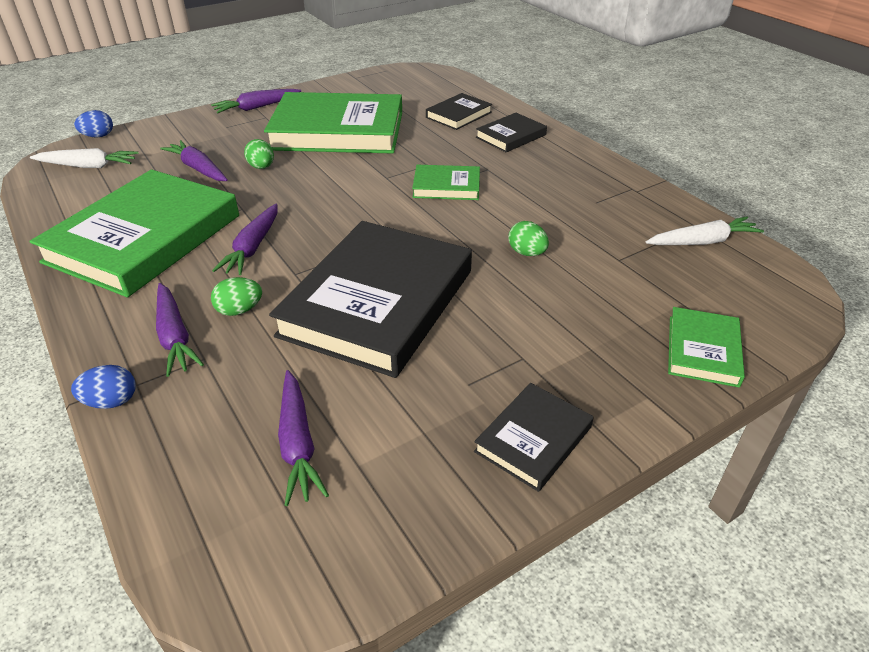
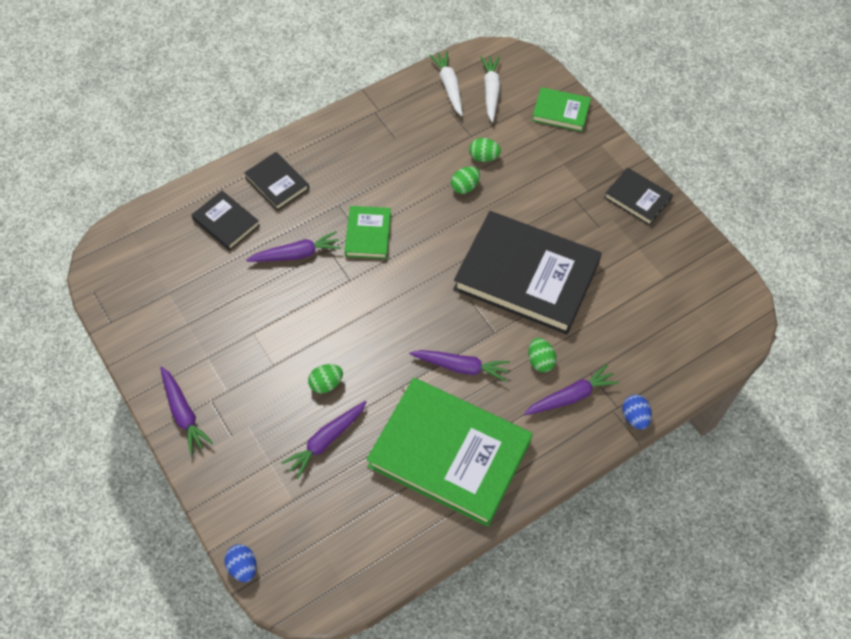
camera: 90 degrees left, 20 degrees up
white carrot [30,148,138,168] -> white carrot moved to [480,56,500,123]
green book [264,92,402,153] -> none
purple carrot [278,370,329,506] -> purple carrot moved to [246,231,341,262]
none -> green egg [469,138,501,162]

